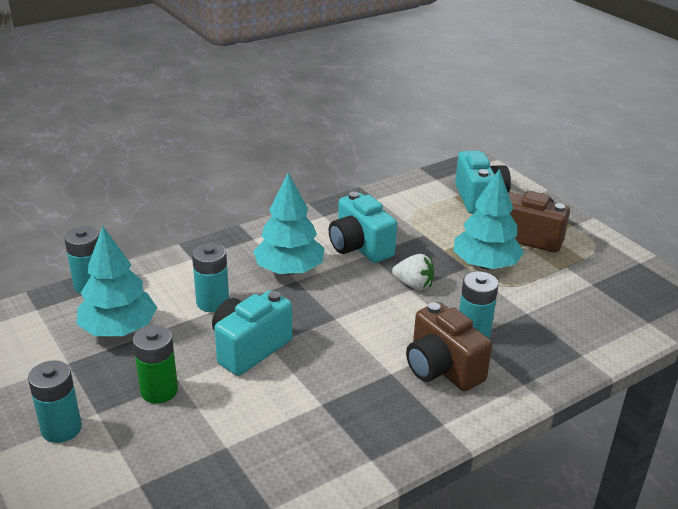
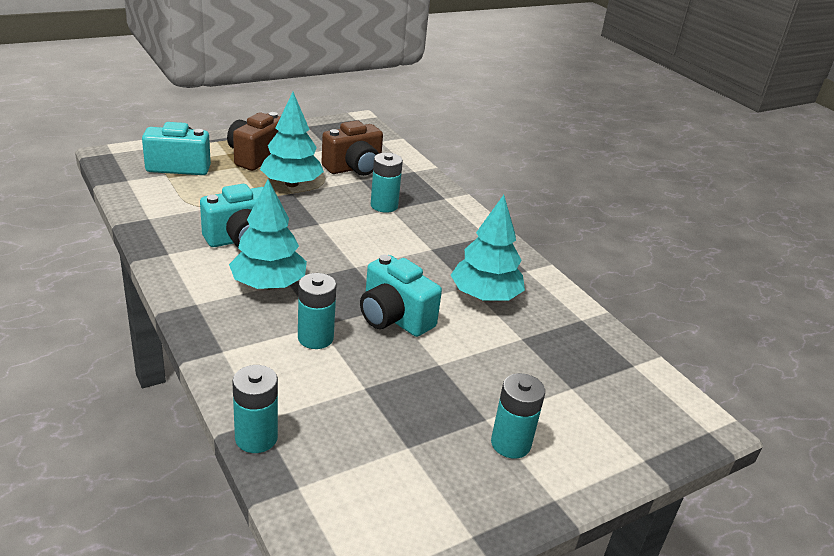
camera: 90 degrees left, 0 degrees up
turquoise tree [76,226,157,336] -> turquoise tree moved to [451,195,525,301]
green battery [133,325,178,404] -> none
white strawberry [392,254,434,290] -> none
brown camera [406,302,492,391] -> brown camera moved to [321,120,383,176]

